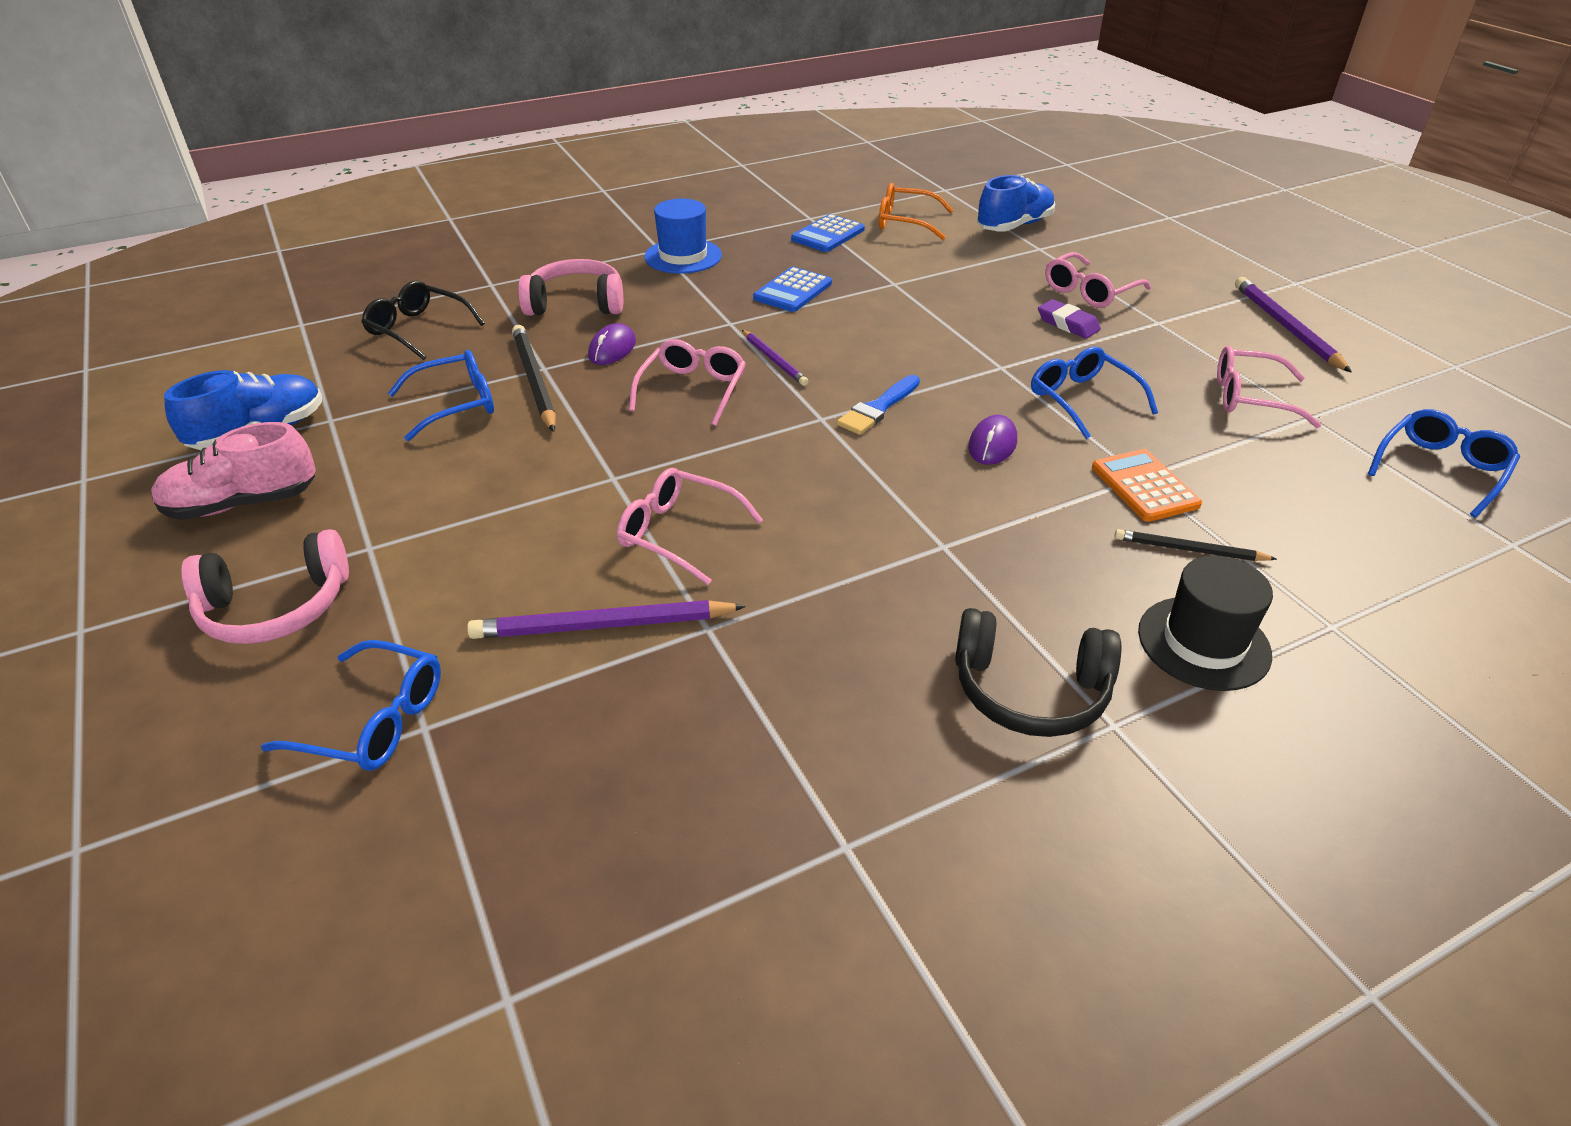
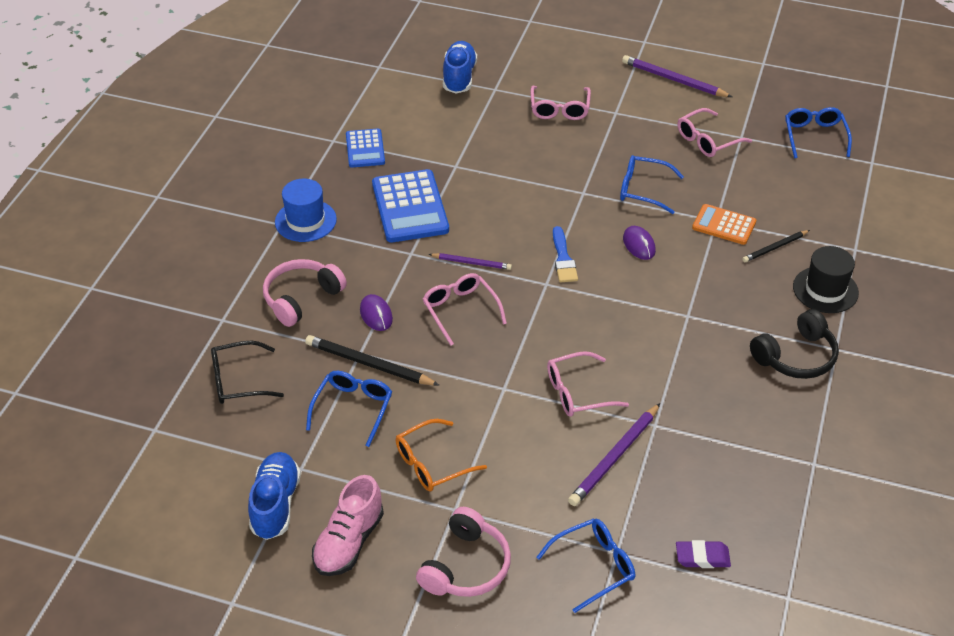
camera: 45 degrees left, 5 degrees up
blue calculator [753,267,832,312] -> blue calculator [372,169,449,242], size x1.67
orange glasses [879,183,953,240] -> orange glasses moved to [395,419,487,491]
purple eraser [1038,299,1101,338] -> purple eraser moved to [676,540,731,568]

